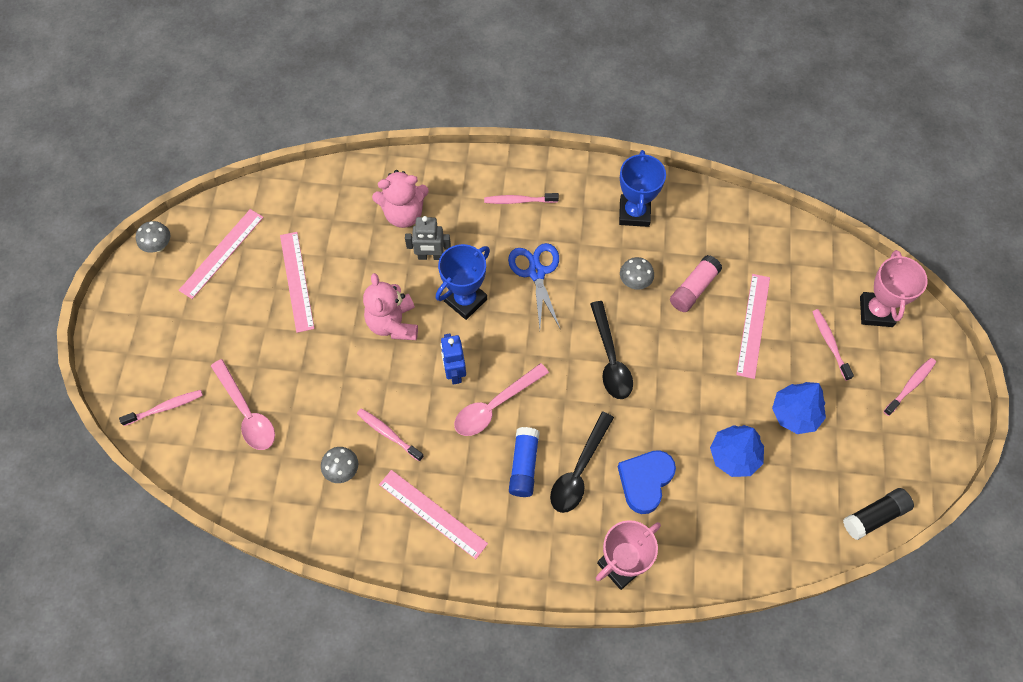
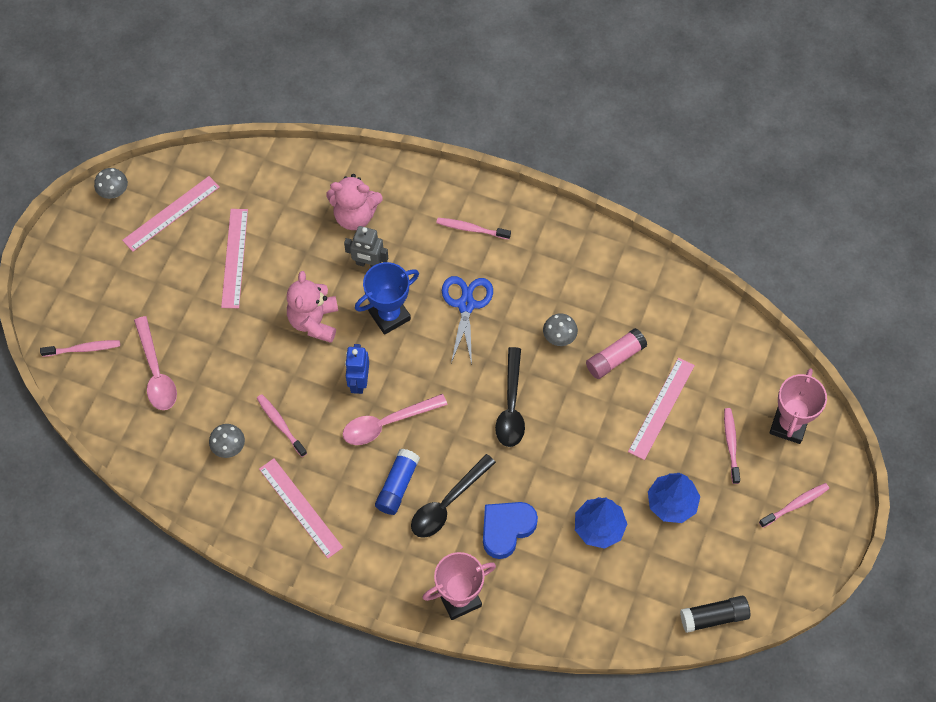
camera: 15 degrees right, 0 degrees up
blue trophy [619,150,666,227] -> none

